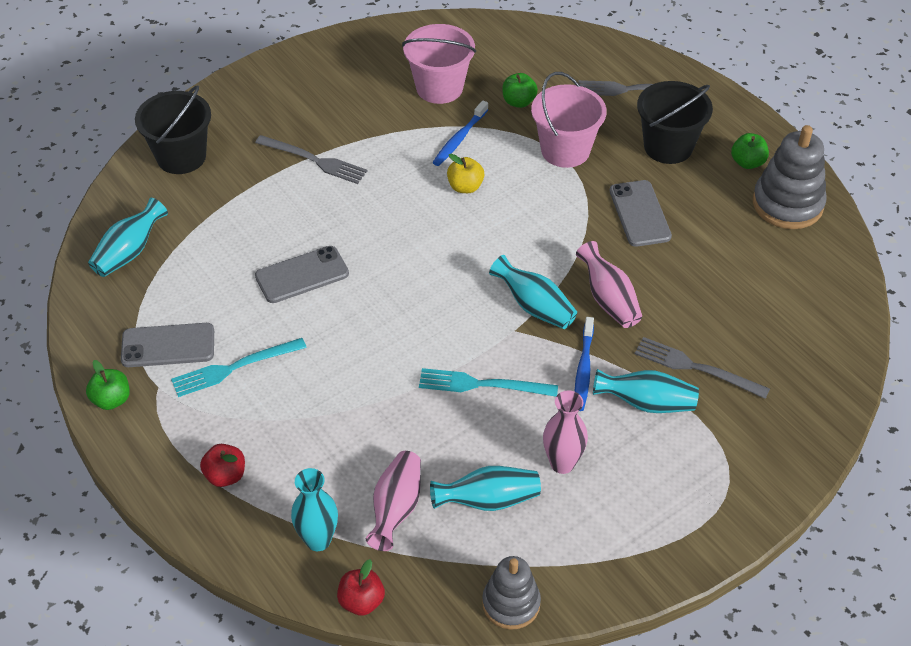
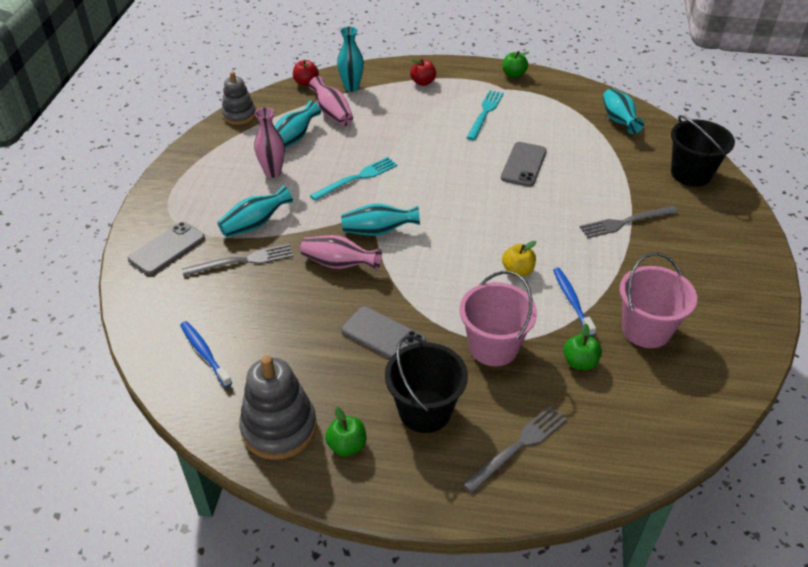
camera: 135 degrees right, 5 degrees down
grey phone [121,323,214,367] -> grey phone moved to [128,222,205,275]
blue toothbrush [574,317,594,411] -> blue toothbrush moved to [180,321,232,387]

